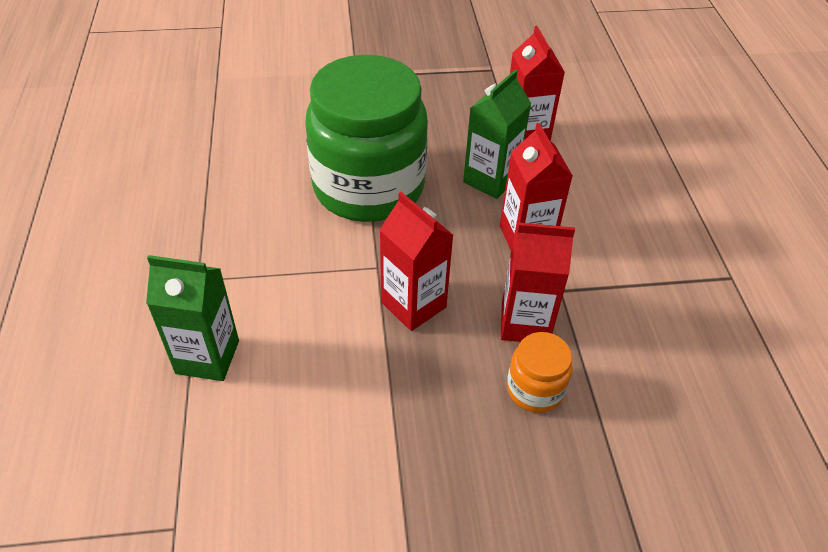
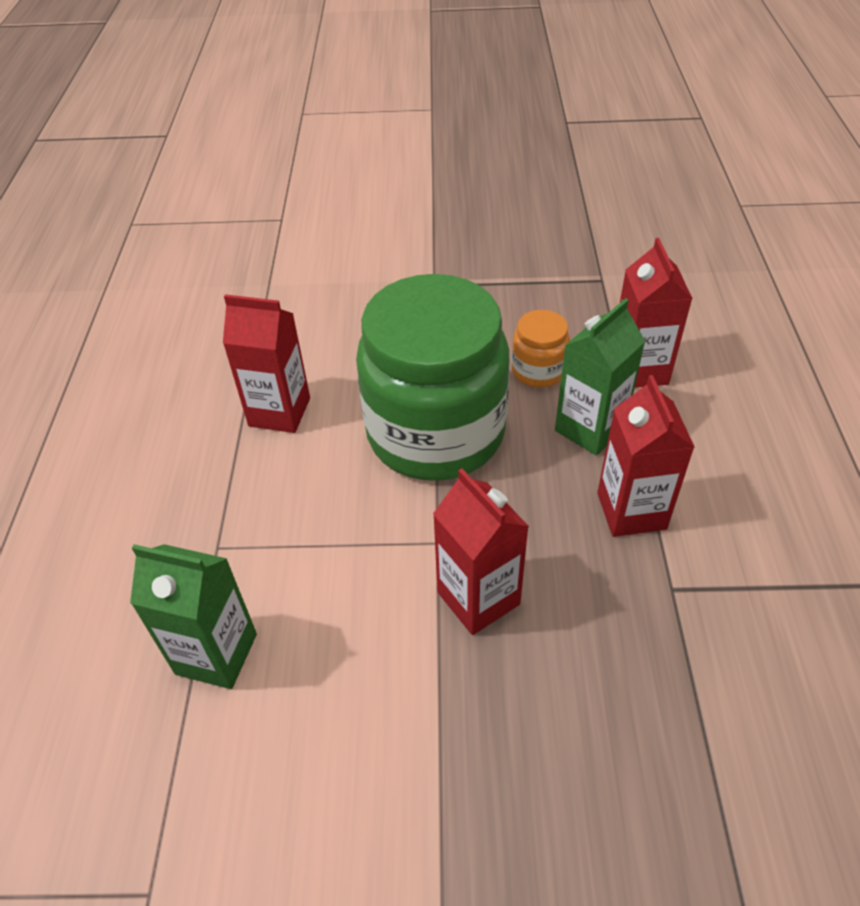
camera: 10 degrees right, 0 degrees up
red carton [501,223,575,342] -> red carton moved to [223,294,310,433]
orange jar [507,332,573,413] -> orange jar moved to [511,310,570,388]

